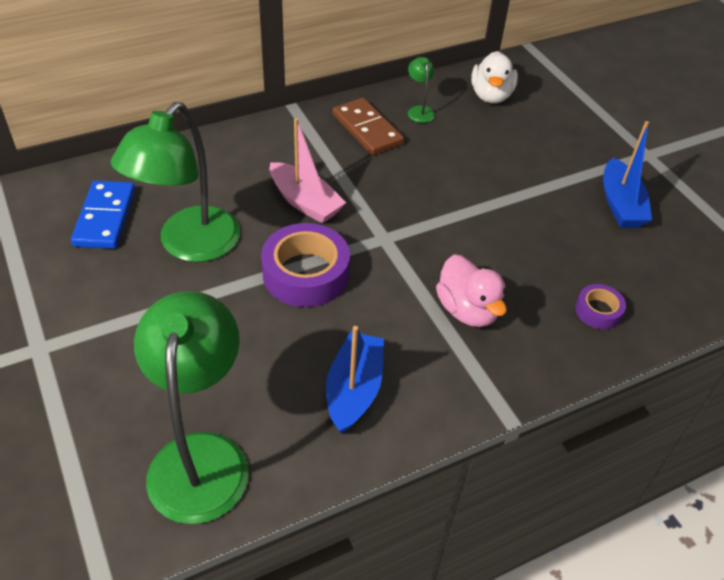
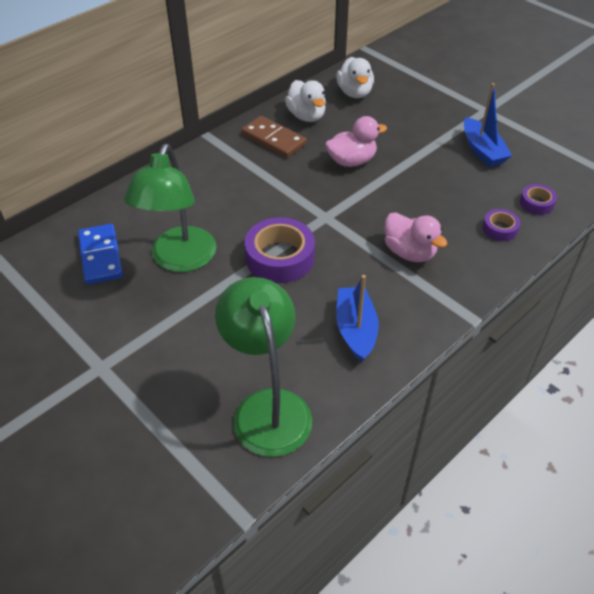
camera: 15 degrees left, 0 degrees up
pink boat [270,118,346,223] -> none
green lamp [408,57,435,123] -> white duck [285,80,326,122]
none -> pink duck [325,116,387,167]
none -> purple tape [520,184,557,215]

